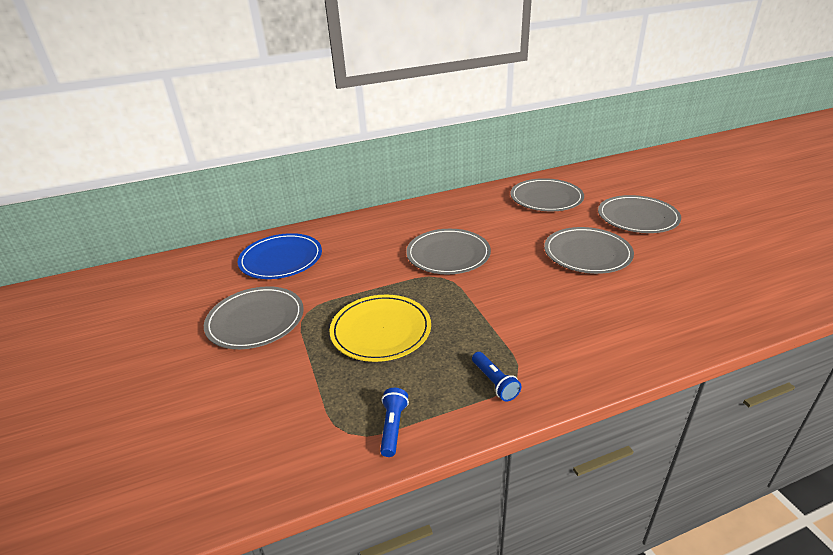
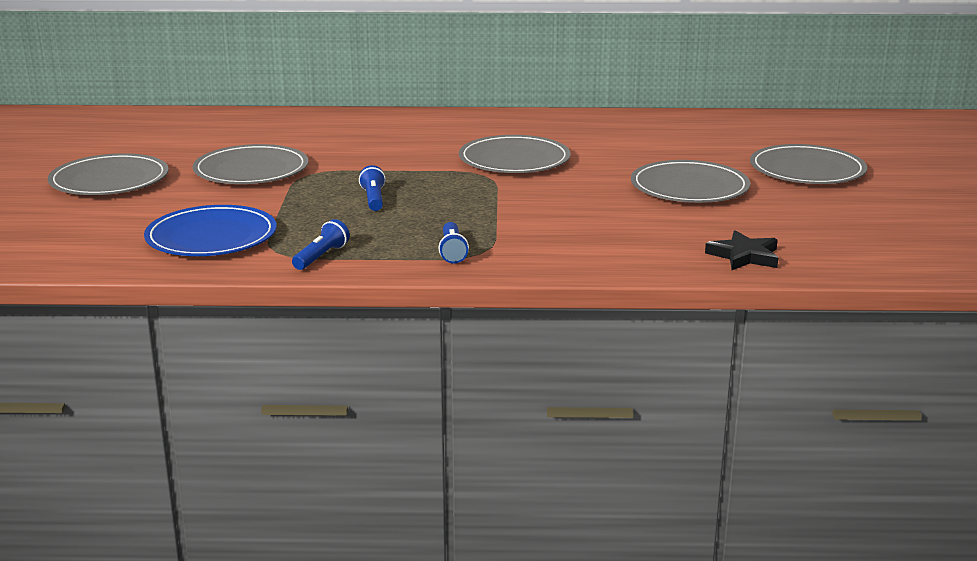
camera: 20 degrees right, 10 degrees down
blue plate [238,233,322,279] -> blue plate moved to [144,205,277,256]
yellow plate [330,294,431,362] -> blue flashlight [359,165,386,211]
grey plate [510,178,584,211] -> grey plate moved to [48,153,169,195]
none -> black star [705,230,778,270]

